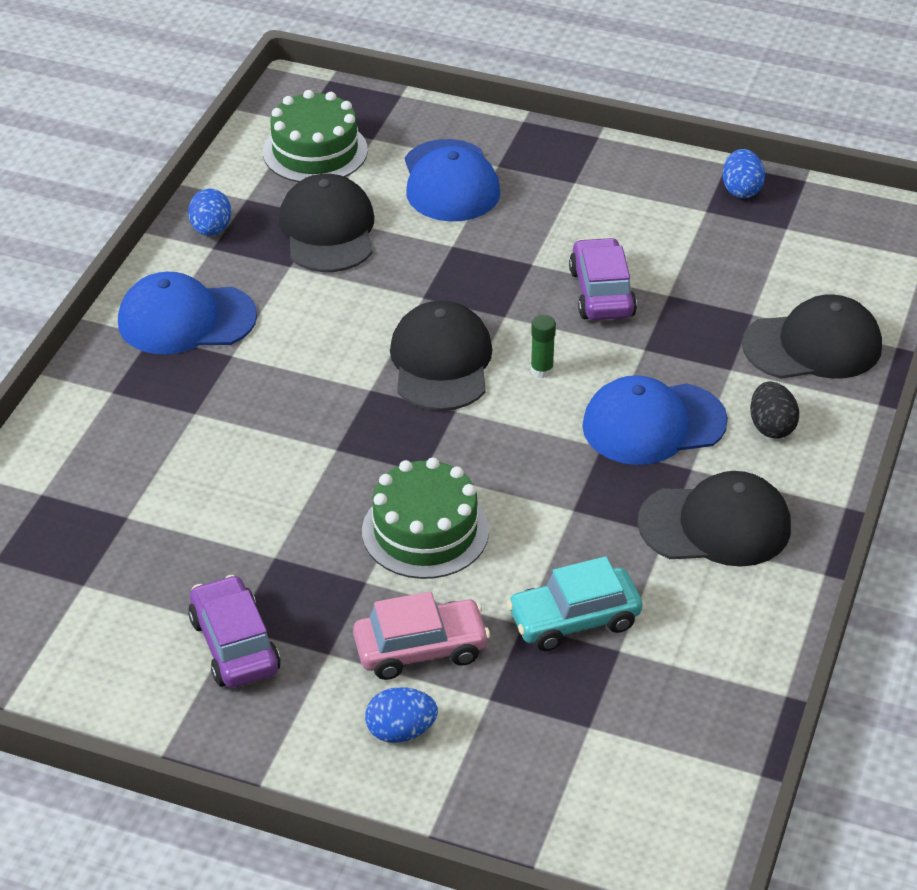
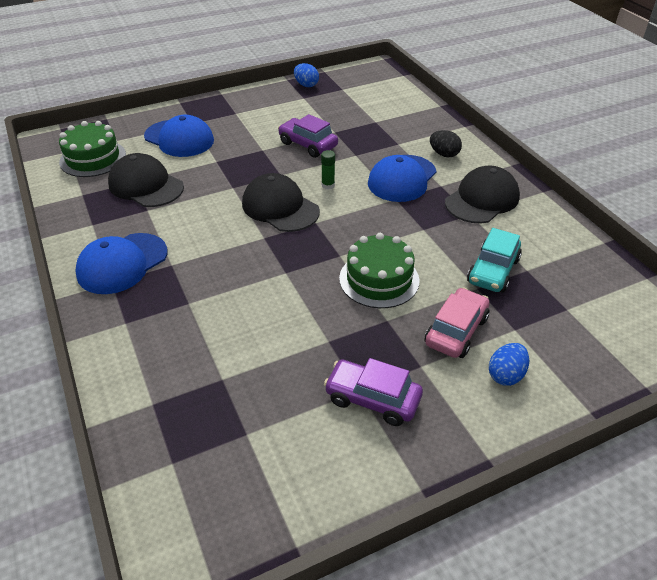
camera: 45 degrees left, 0 degrees up
blue egg [188,188,231,236] -> none
black cap [742,294,882,379] -> none

